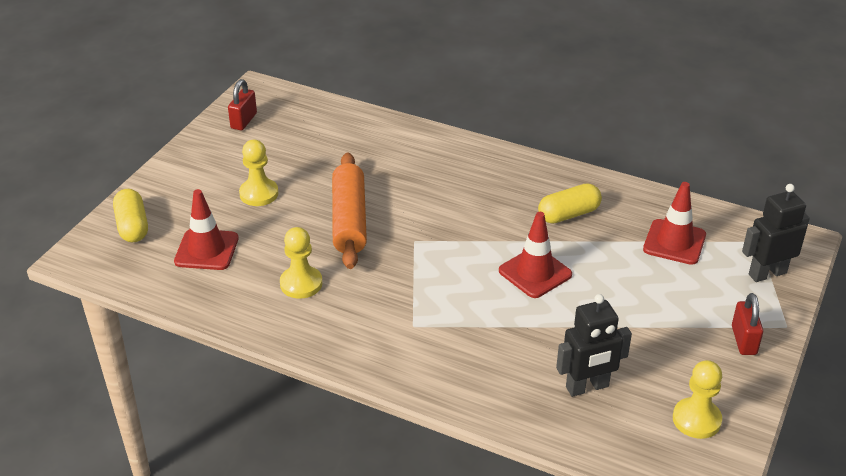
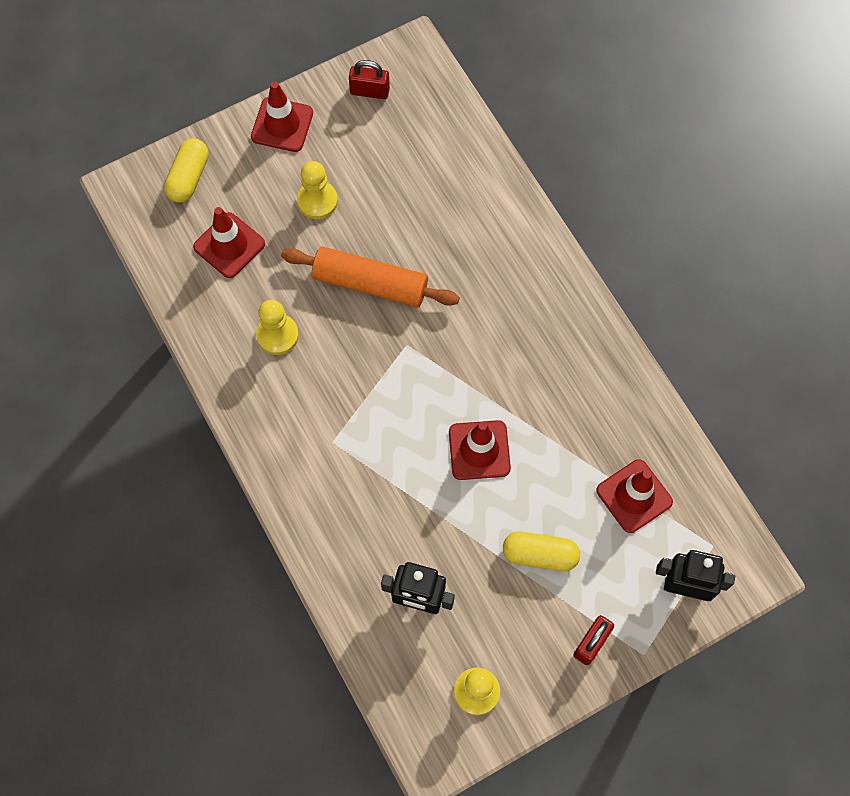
camera: 35 degrees right, 30 degrees up
red padlock [228,79,257,130] -> red padlock turned 45 degrees clockwise [349,60,390,99]
orange rolling pin [332,153,367,269] -> orange rolling pin turned 75 degrees clockwise [281,247,460,307]
yellow capsule [538,183,602,224] -> yellow capsule moved to [503,532,580,571]
none -> red traffic cone [251,81,313,152]

